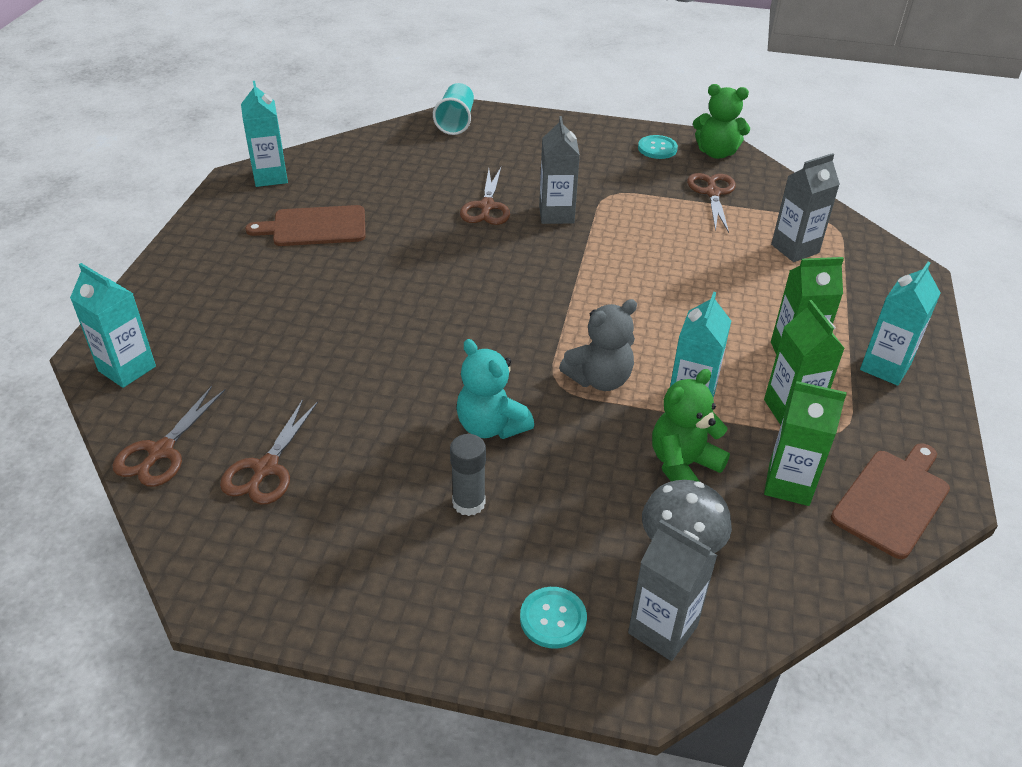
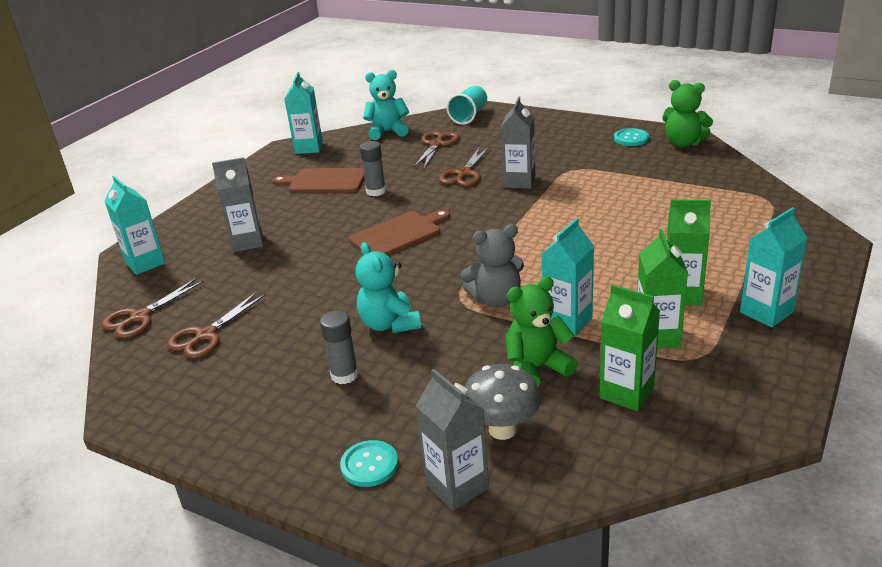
camera: 20 degrees right, 10 degrees down
brown scissors [687,173,736,233] -> brown scissors moved to [413,131,460,168]
grey carton [771,153,840,262] -> grey carton moved to [212,157,263,252]
brown cutting board [831,443,950,559] -> brown cutting board moved to [349,210,450,255]
none -> grey glue stick [359,141,386,196]
none -> turquoise teddy bear [363,70,409,140]

